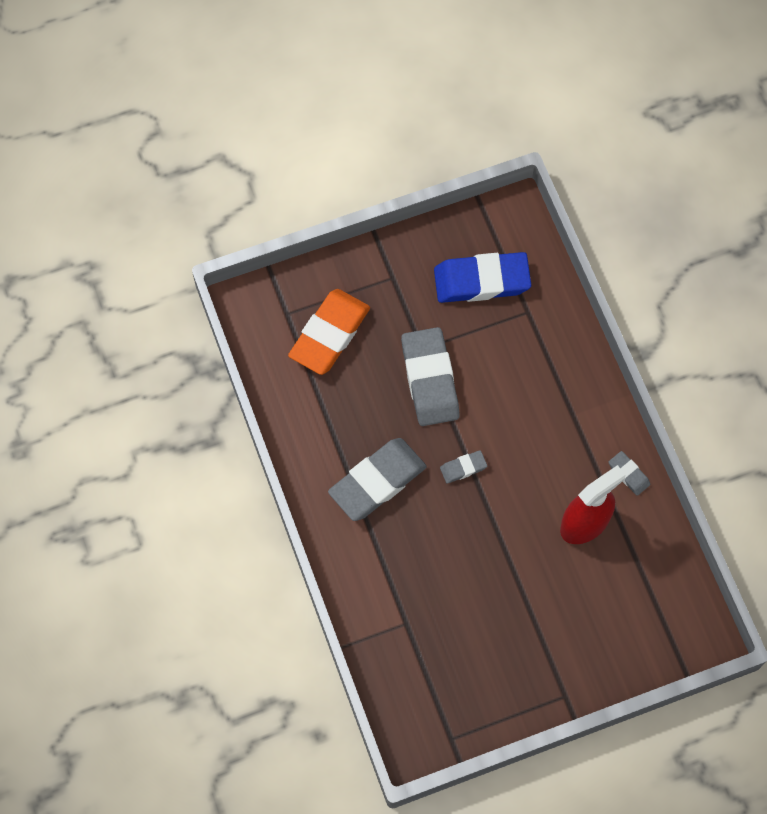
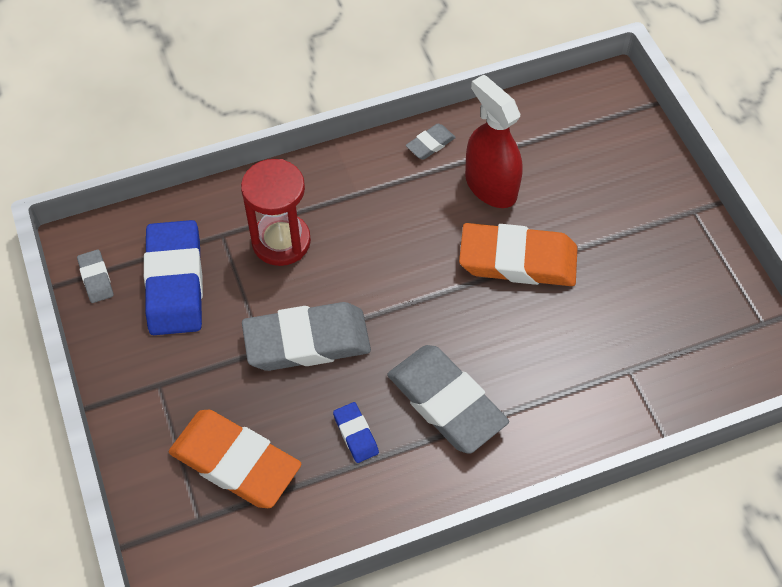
camera: 90 degrees left, 10 degrees down
grey eraser [440,450,487,484] -> grey eraser moved to [77,250,114,303]
none -> red hourglass [241,159,311,266]
none -> blue eraser [333,402,379,463]
none -> orange eraser [459,223,578,286]

